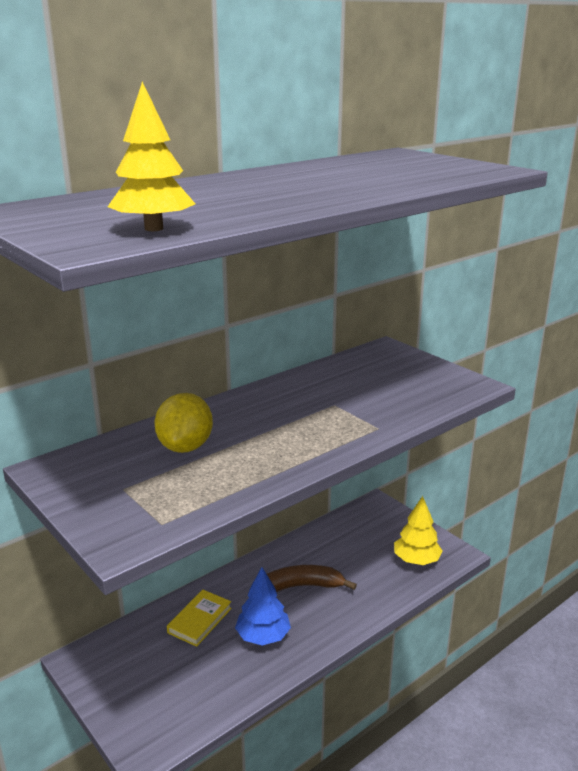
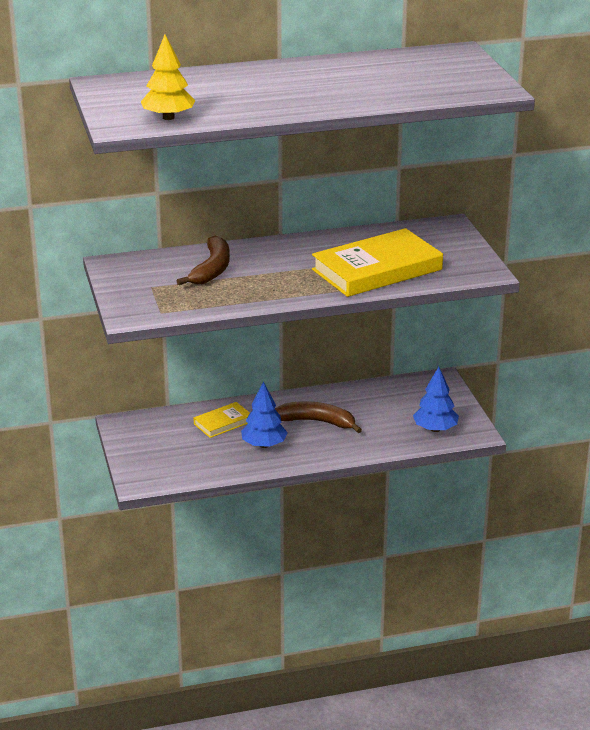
camera: 25 degrees right, 5 degrees up
yellow lemon [154,393,213,453] -> brown banana [177,236,230,285]
yellow tree [394,496,443,565] -> blue tree [413,367,459,432]
none -> yellow book [312,228,443,297]

